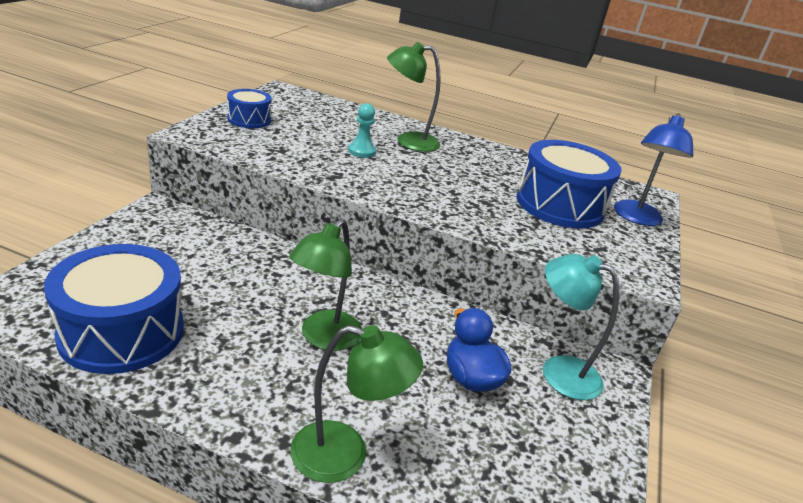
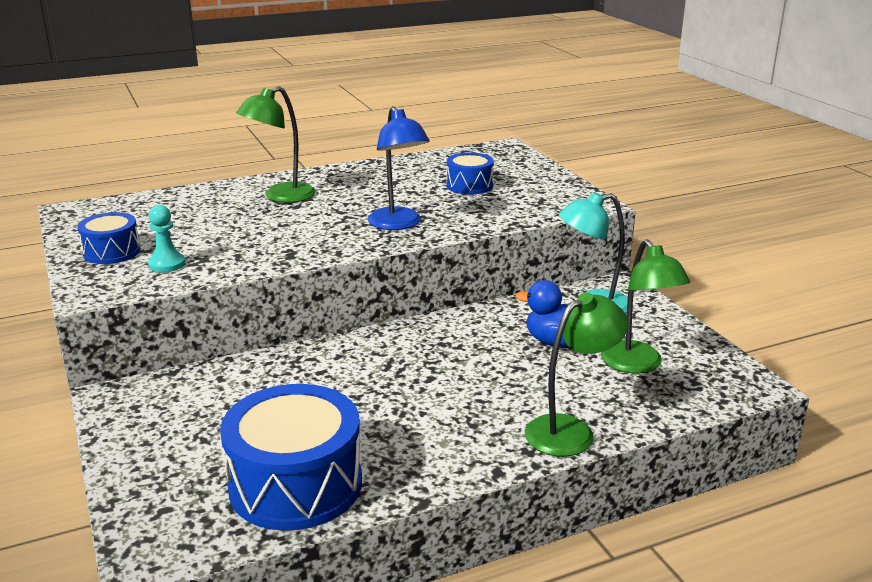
camera: 40 degrees left, 5 degrees down
green lamp [289,218,362,351] -> green lamp moved to [601,239,690,374]
turquoise pawn [348,103,376,158] -> turquoise pawn moved to [148,205,185,272]
blue drum [517,140,622,229] -> blue drum [447,152,494,195], size x0.53
blue lamp [614,113,693,226] -> blue lamp moved to [368,106,429,230]

